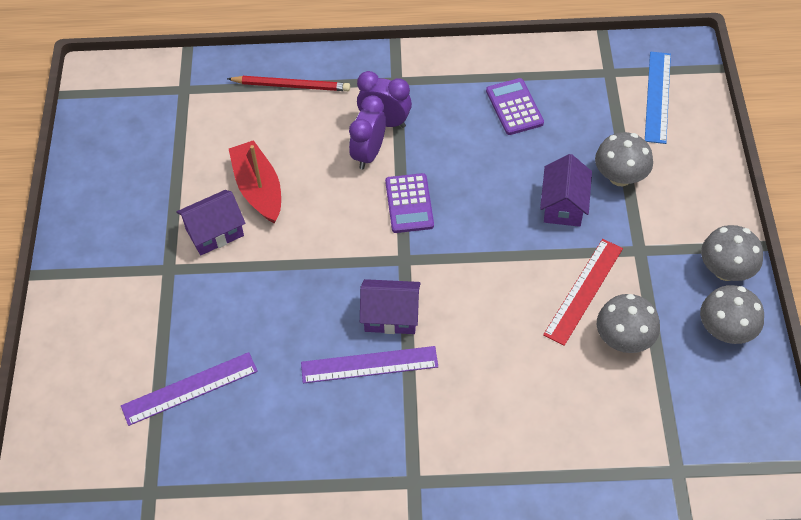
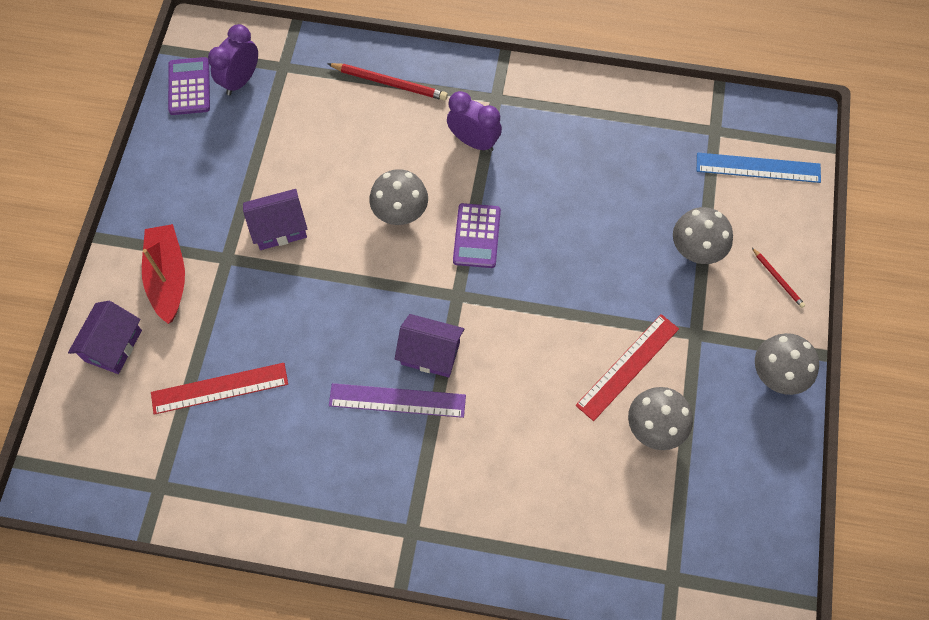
camera: 10 degrees right, 10 degrees up
purple ruler [121,352,258,426] -> red ruler [151,363,288,415]
red boat [229,140,281,224] -> red boat moved to [142,224,185,324]
purple clock [349,95,386,170] -> purple clock moved to [208,24,258,95]
purple calculator [486,78,544,135] -> purple calculator moved to [168,57,210,115]
purple house [540,154,592,227] -> purple house moved to [68,301,142,374]
blue ruler [645,52,671,144] -> blue ruler turned 75 degrees clockwise [697,153,821,183]
grey mushroom [700,285,764,344] -> grey mushroom moved to [369,169,428,225]
none -> red pencil [752,248,805,308]

